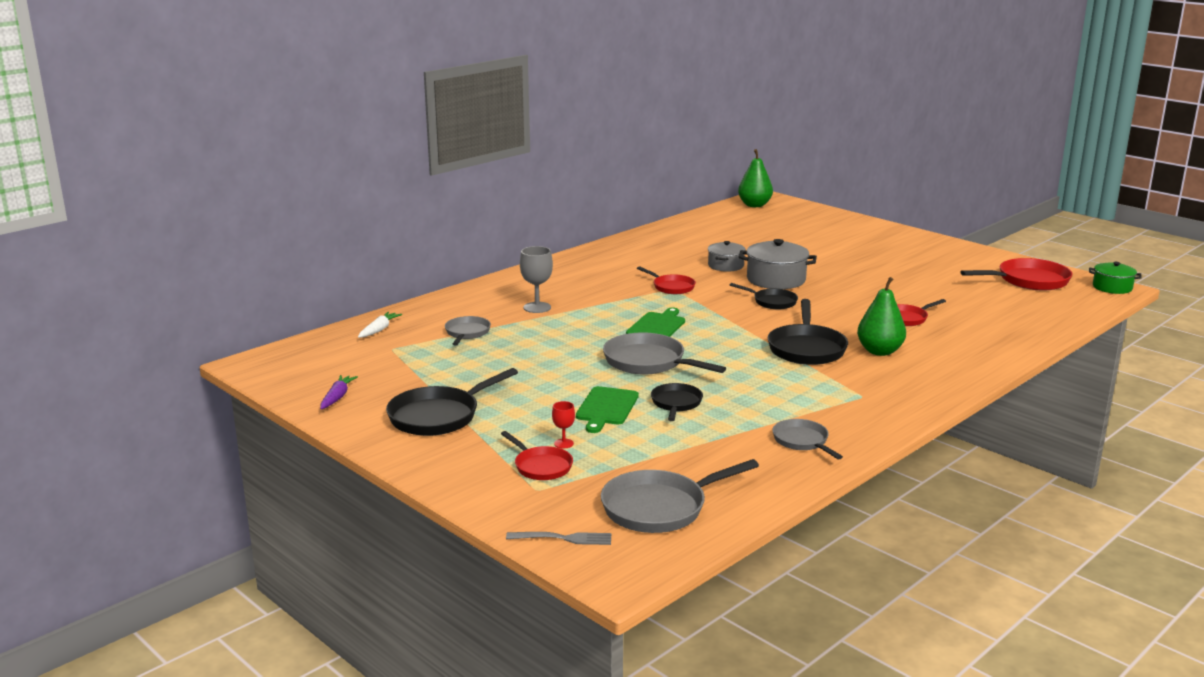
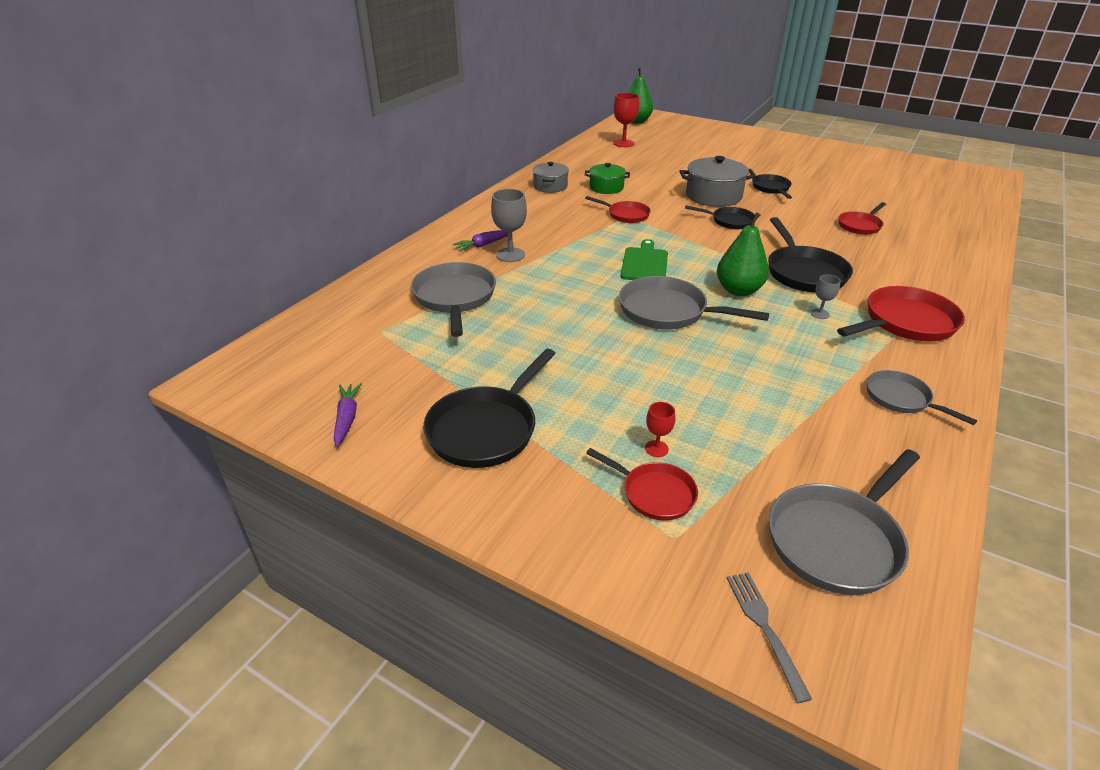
camera: 15 degrees left, 15 degrees up
white carrot [358,312,402,338] -> none
grey pan [445,316,491,345] -> grey pan [411,262,496,337], size x1.67
grey fork [506,532,611,545] -> grey fork turned 90 degrees counterclockwise [726,572,812,703]
green cutting board [576,386,639,433] -> none
black pan [651,383,703,421] -> black pan moved to [752,174,792,199]
grey pot [708,241,746,272] -> grey pot moved to [532,162,569,193]
green pear [857,277,906,356] -> green pear moved to [717,212,769,296]
red pan [960,258,1072,290] -> red pan moved to [837,286,965,341]
green pot [1089,262,1142,294] -> green pot moved to [585,163,630,194]
none -> purple carrot [453,230,508,251]
none -> red goblet [613,93,639,147]
none -> grey goblet [810,274,841,319]

